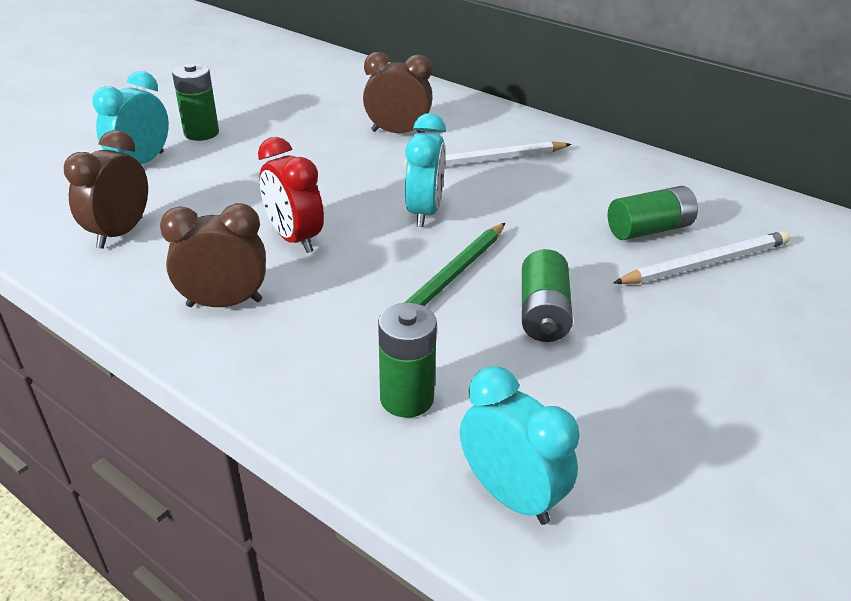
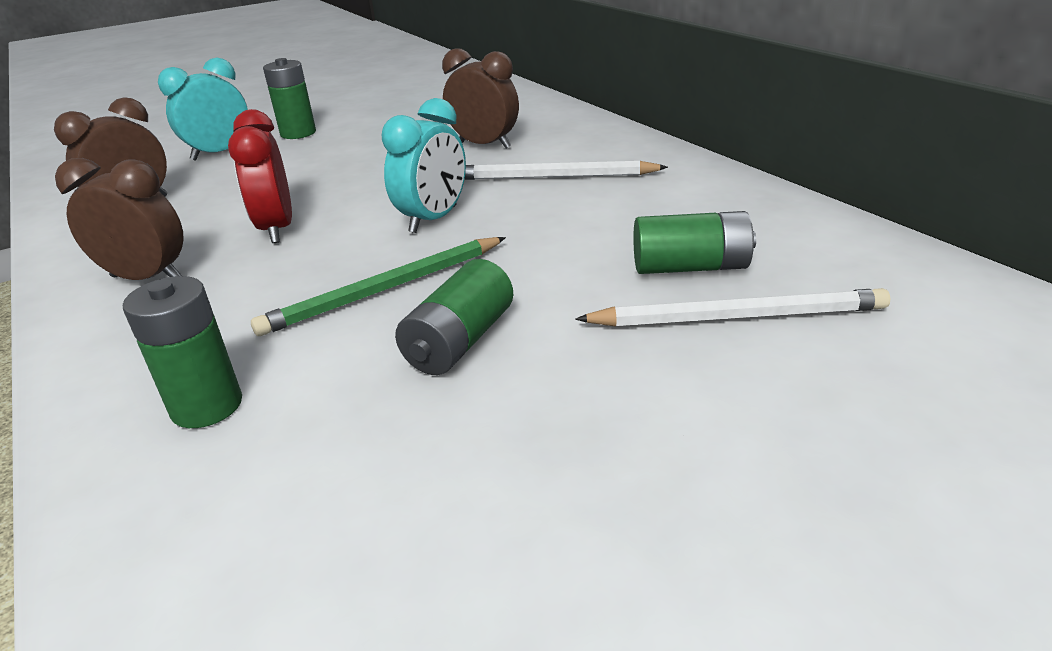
camera: 25 degrees right, 5 degrees down
turquoise clock [460,366,580,525] -> none

